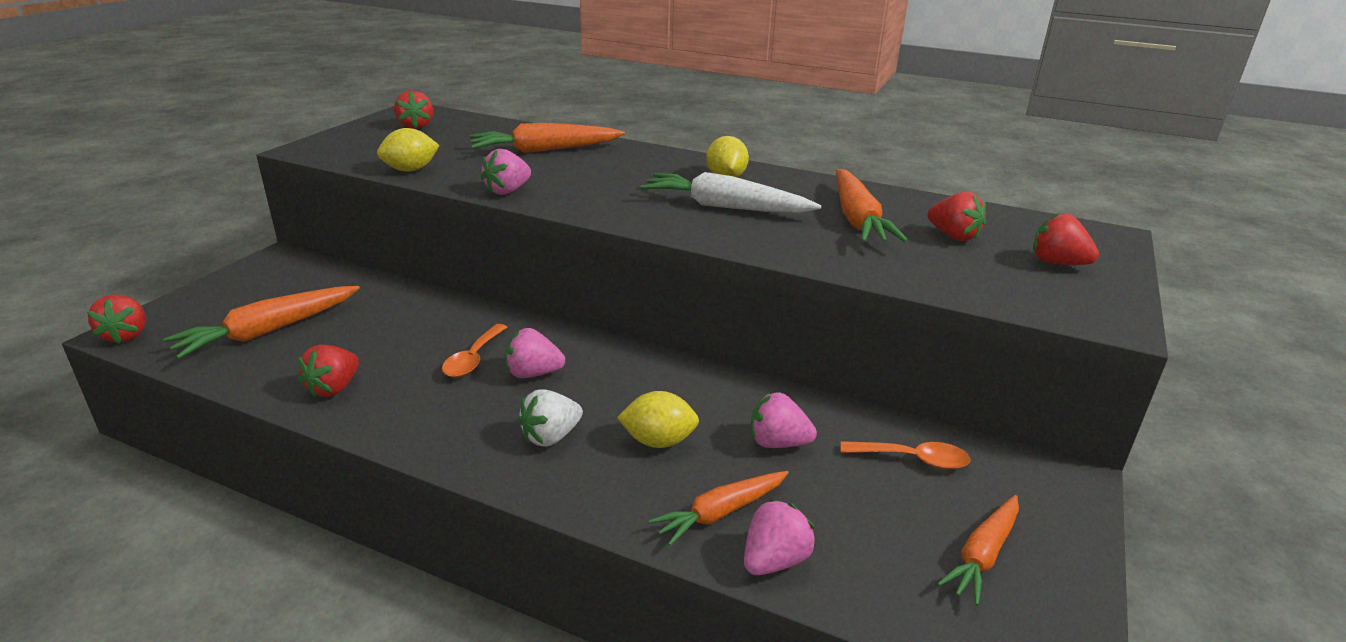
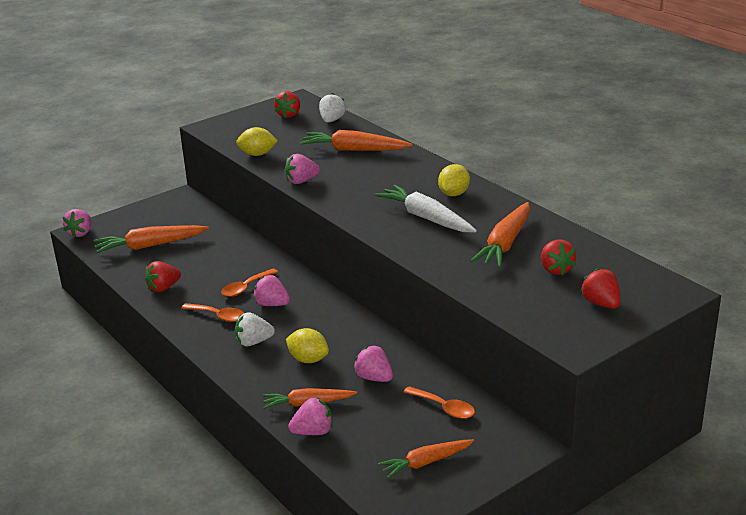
camera: 30 degrees right, 0 degrees up
red strawberry [87,295,146,344] -> pink strawberry [63,209,91,238]
none -> orange spoon [181,303,244,322]
none -> white strawberry [319,93,346,123]

